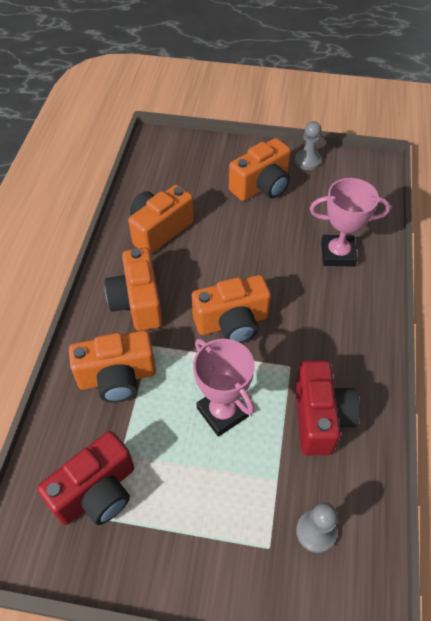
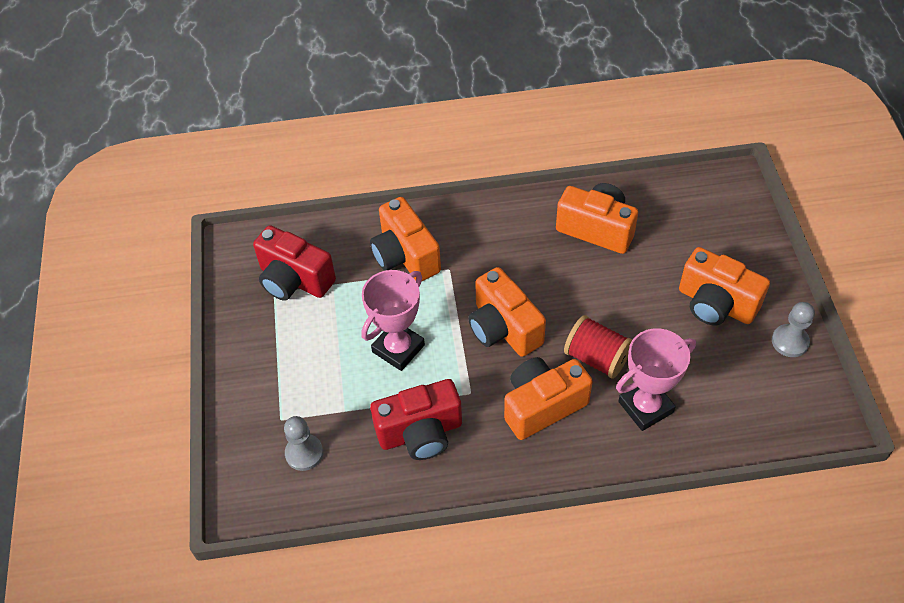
camera: 75 degrees right, 0 degrees up
orange camera [105,248,162,331] -> orange camera moved to [504,357,593,440]
pink trophy [310,178,391,267] -> pink trophy turned 75 degrees clockwise [616,328,696,431]
none -> red spool [564,315,632,379]

